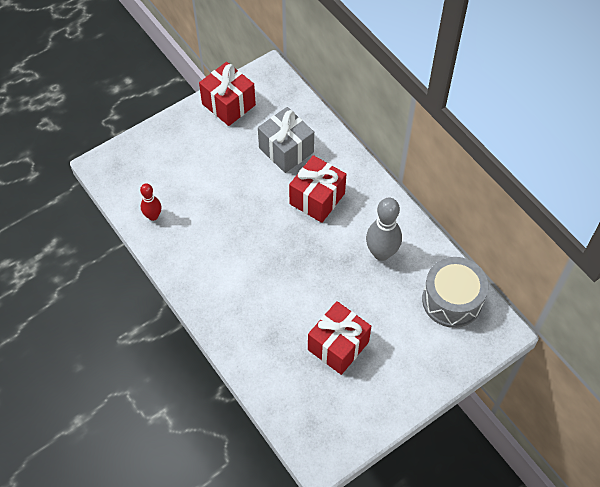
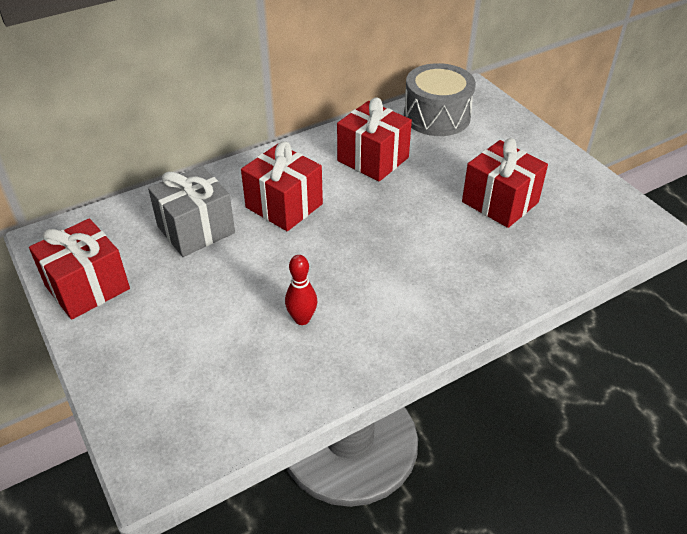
camera: 85 degrees left, 15 degrees down
red bowling pin [140,183,161,221] -> red bowling pin moved to [285,255,317,325]
grey bowling pin [366,198,402,261] -> red gift [337,97,412,181]

